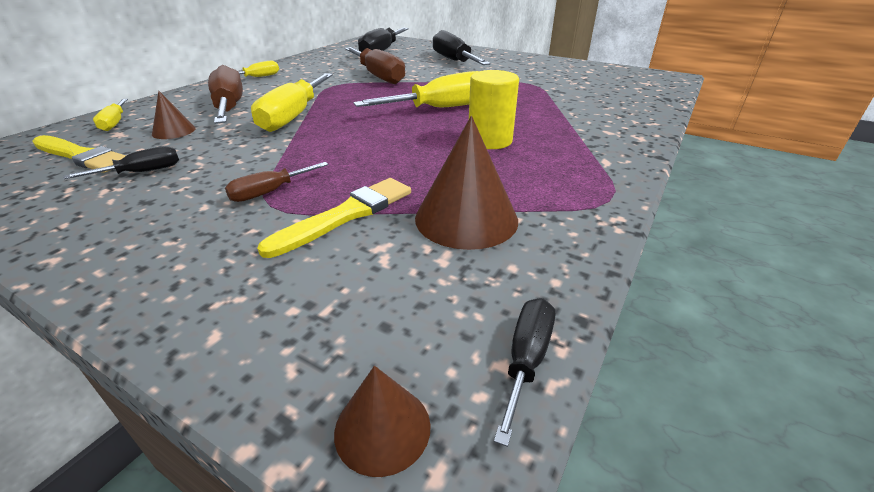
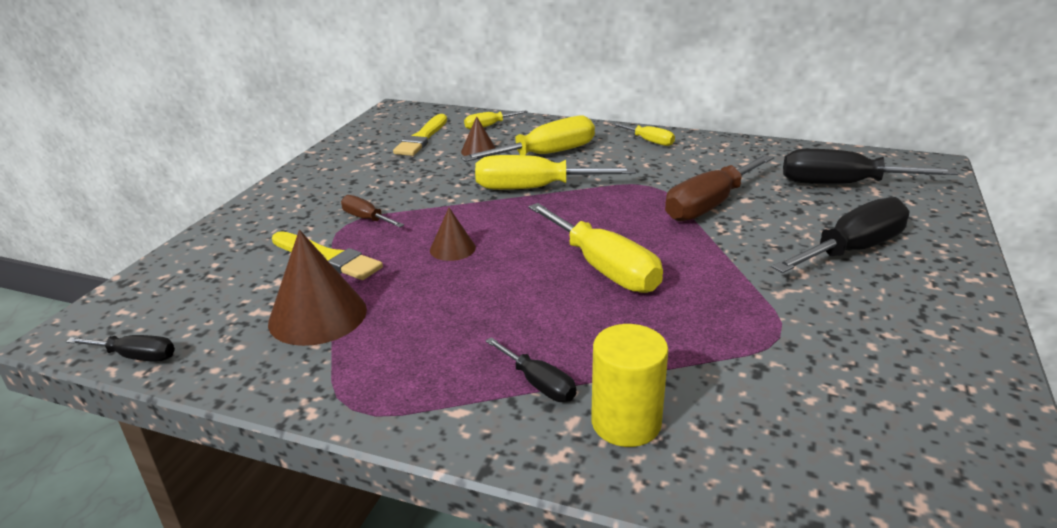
camera: 80 degrees right, 5 degrees down
black screwdriver [63,146,179,179] -> black screwdriver moved to [486,337,576,402]
brown screwdriver [208,65,243,124] -> yellow screwdriver [461,116,595,162]
brown cone [334,366,430,477] -> brown cone moved to [430,208,476,261]
yellow cylinder [469,70,519,149] -> yellow cylinder moved to [591,324,668,447]

